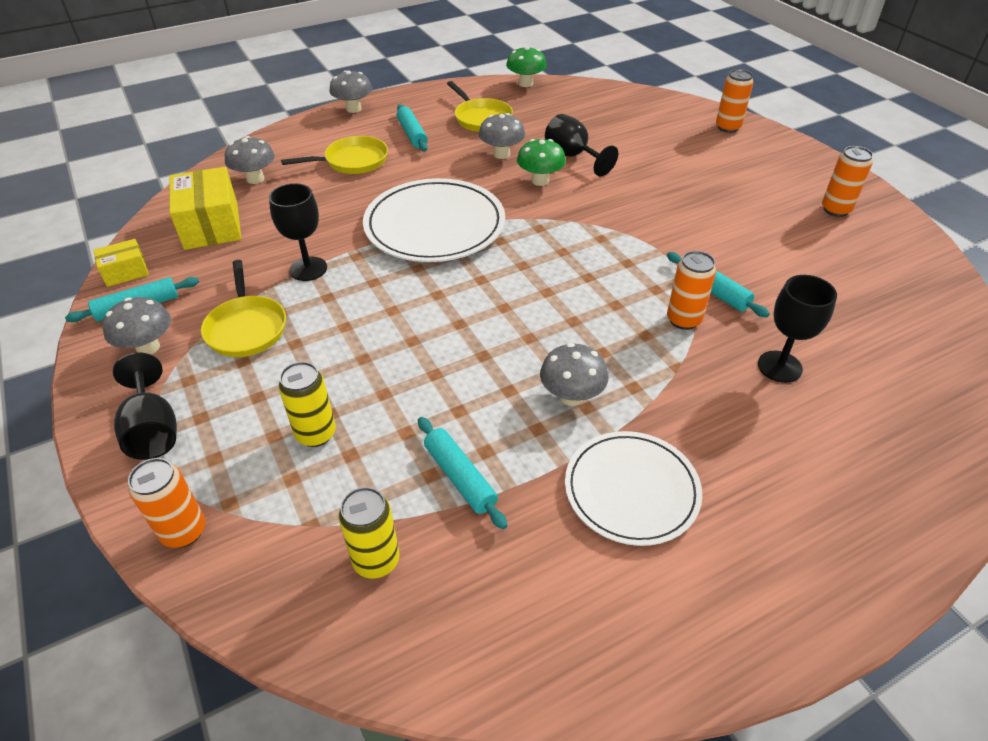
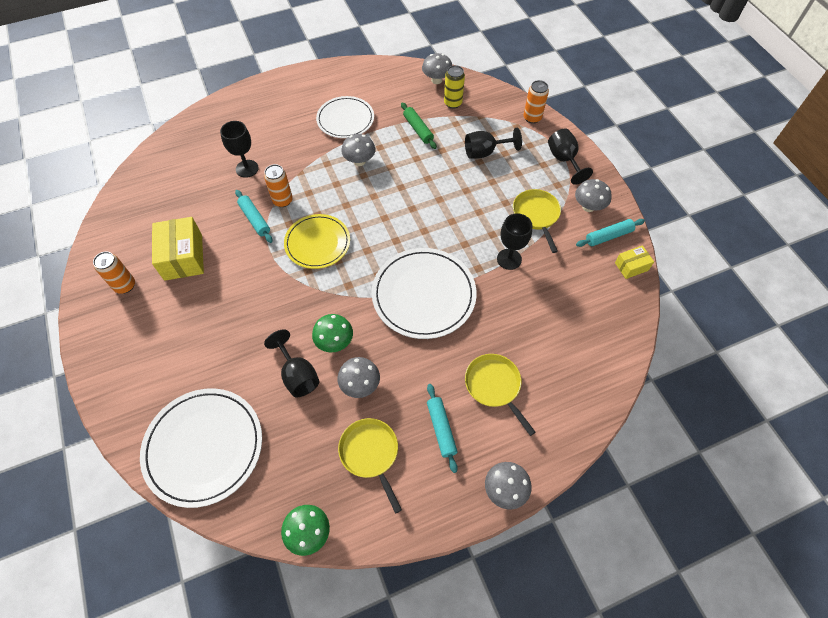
camera: 175 degrees left, 15 degrees up
yellow box [170,167,241,250] -> yellow box moved to [152,217,204,281]
grey mushroom [225,136,275,184] -> grey mushroom moved to [422,53,452,84]
yellow can [278,362,336,447] -> black goblet [465,128,522,159]
yellow pan [281,136,388,174] -> yellow pan turned 75 degrees clockwise [465,354,536,436]
turquoise rolling pin [418,417,507,529] -> green rolling pin [401,103,437,149]
orange can [716,69,753,133] -> none
none -> white plate [140,388,262,508]
none -> yellow plate [284,214,350,269]

